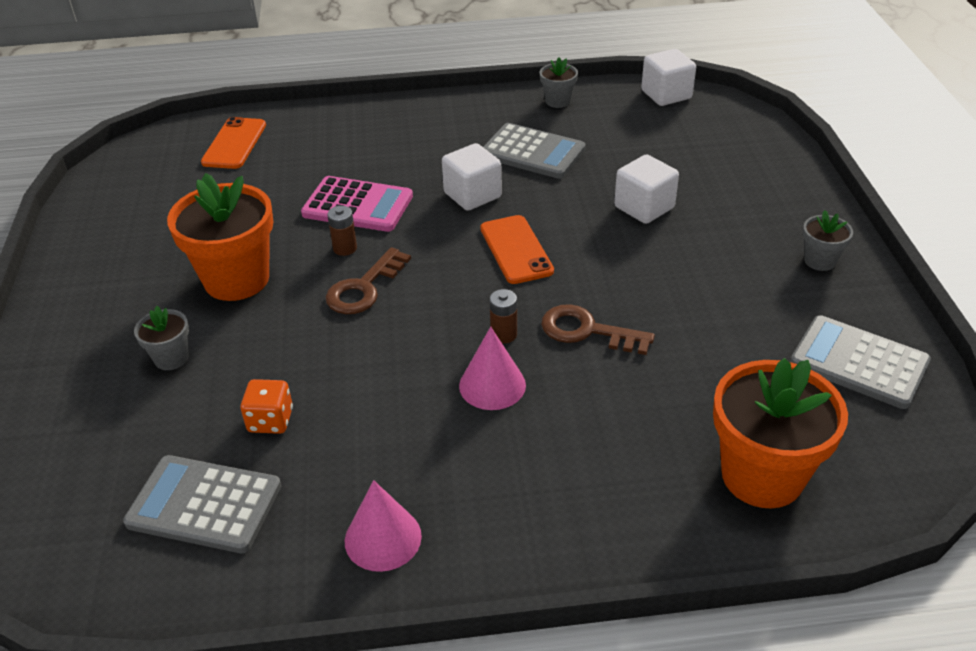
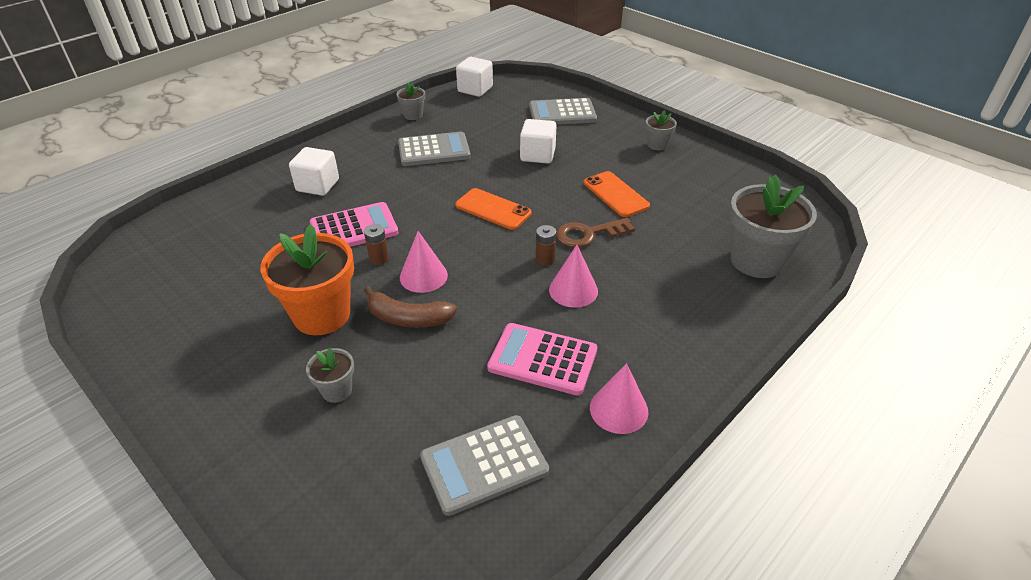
camera: 40 degrees left, 0 degrees up
orange phone [201,117,266,169] -> orange phone moved to [584,171,650,217]
orange dice [240,379,293,434] -> none
brown key [326,247,411,314] -> pink cone [400,231,448,293]
white cube [442,143,502,211] -> white cube moved to [289,147,339,196]
orange flower pot [713,358,848,508] -> grey flower pot [729,174,817,278]
grey calculator [790,315,931,409] -> grey calculator moved to [529,98,597,125]
none -> brown banana [364,286,457,328]
none -> pink calculator [487,323,597,396]

